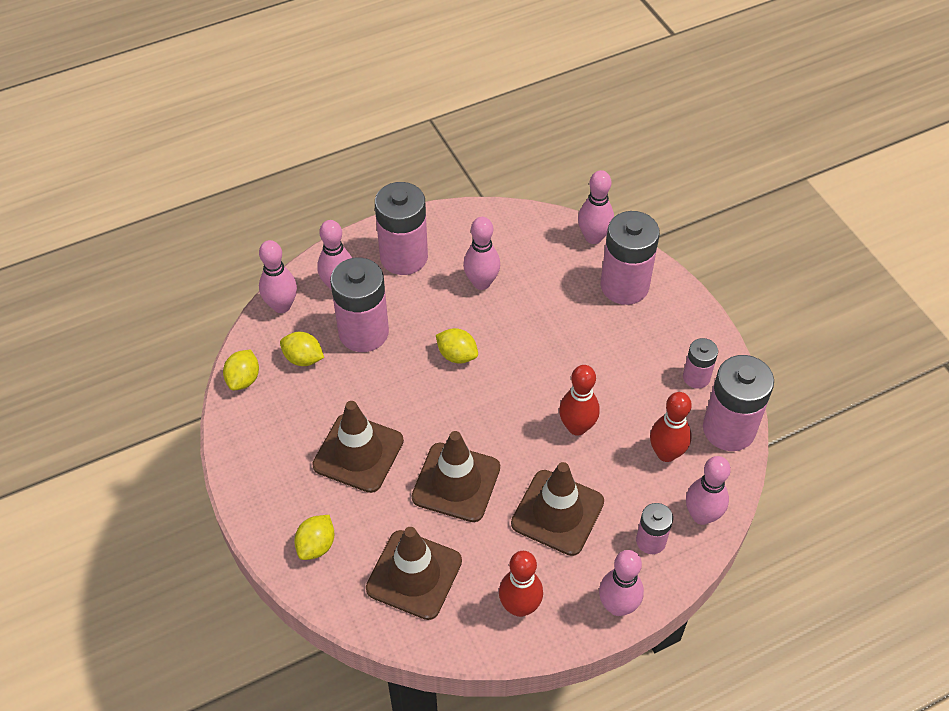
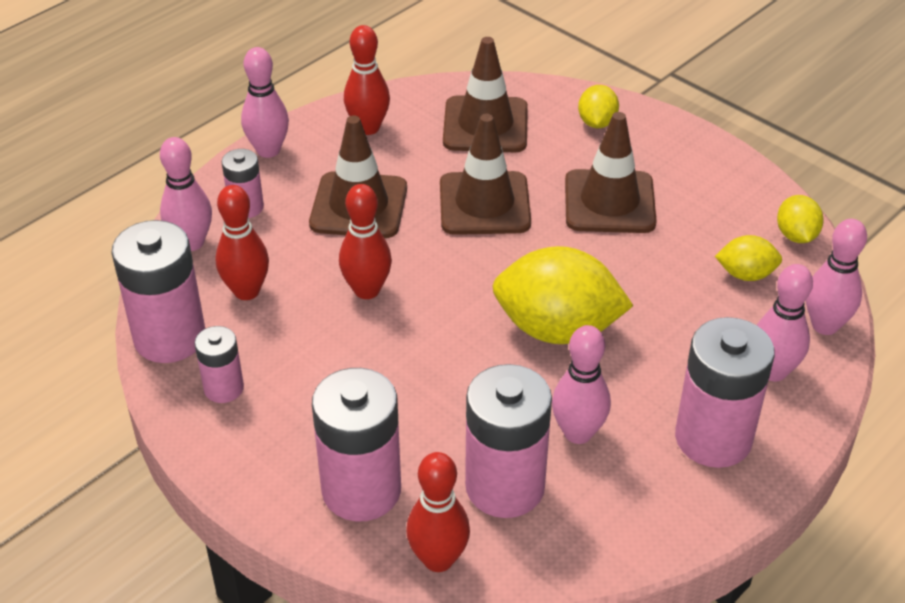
camera: 160 degrees right, 10 degrees down
pink battery [330,258,389,352] -> pink battery moved to [465,364,552,518]
yellow lemon [436,328,478,363] -> yellow lemon [492,246,634,344], size x2.02
pink bowling pin [578,170,614,244] -> red bowling pin [406,452,470,572]

